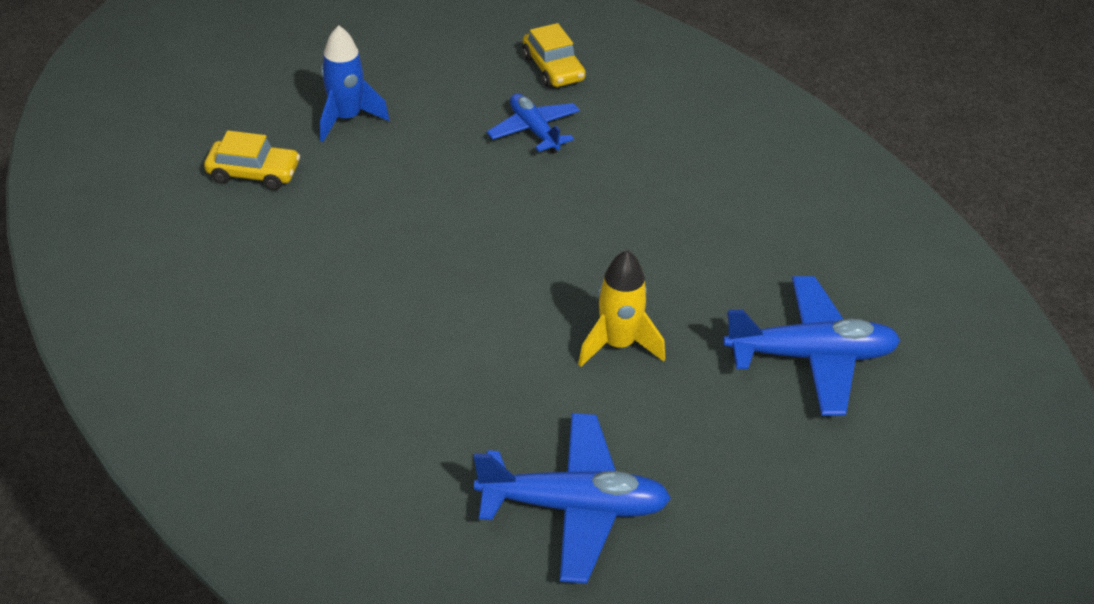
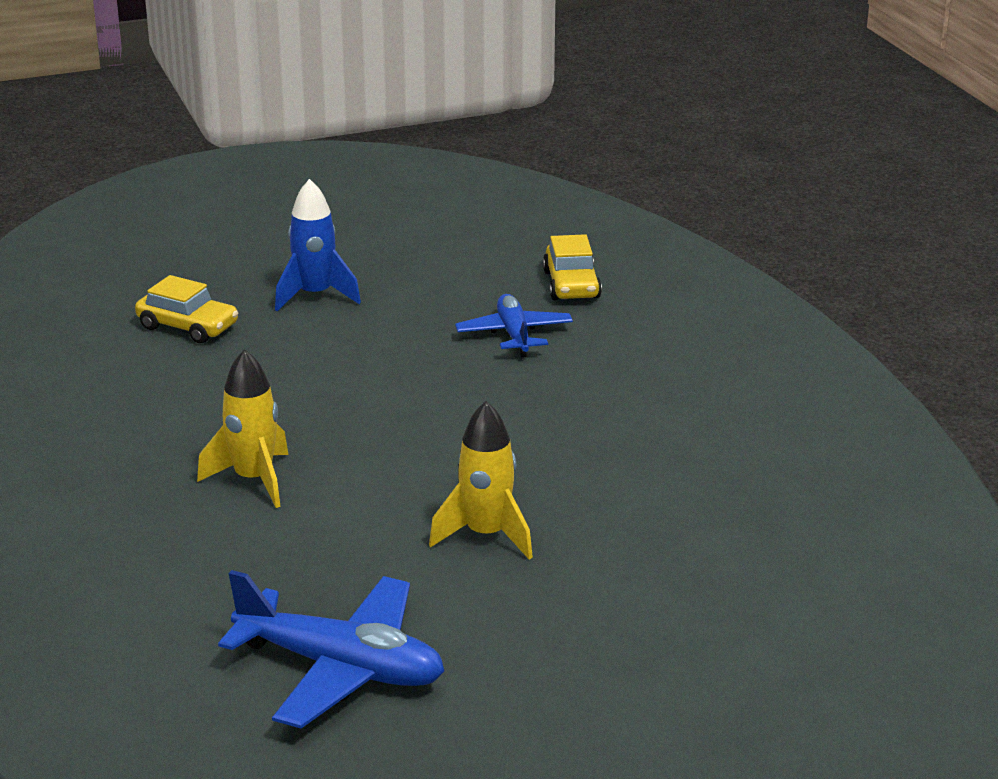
camera: 20 degrees right, 15 degrees down
blue plane [723,276,901,416] -> none
none -> yellow rocket [197,349,288,508]

